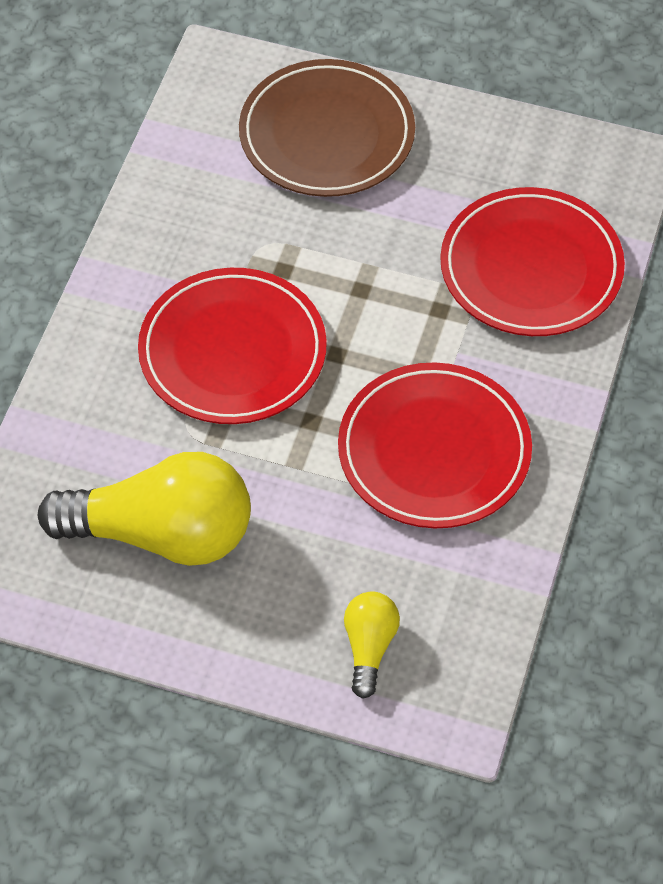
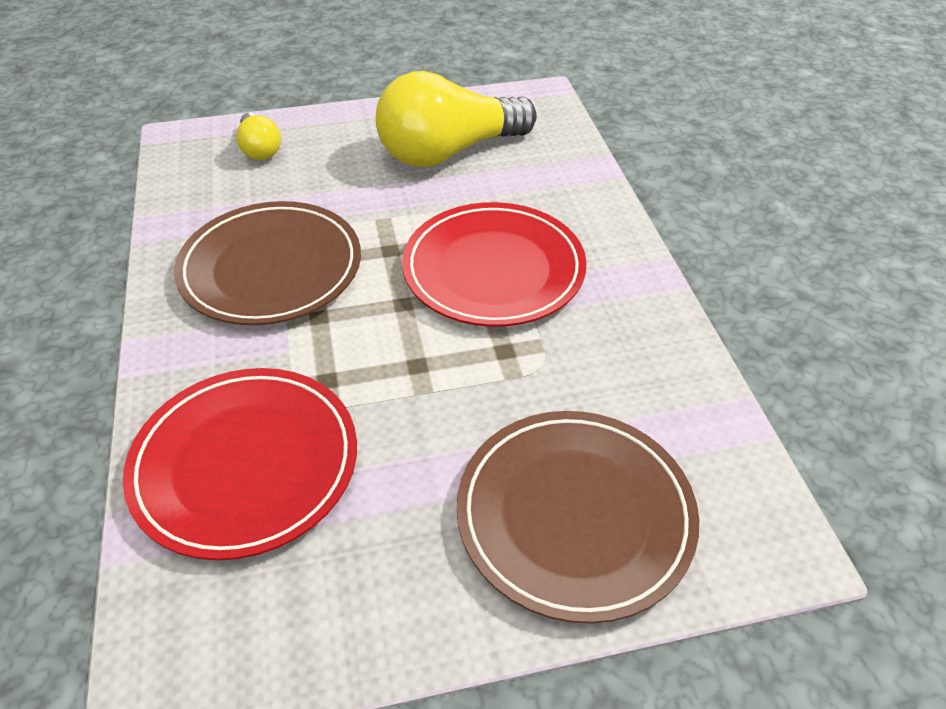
camera: 150 degrees right, 10 degrees down
red plate [338,362,532,528] -> brown plate [174,201,361,325]

